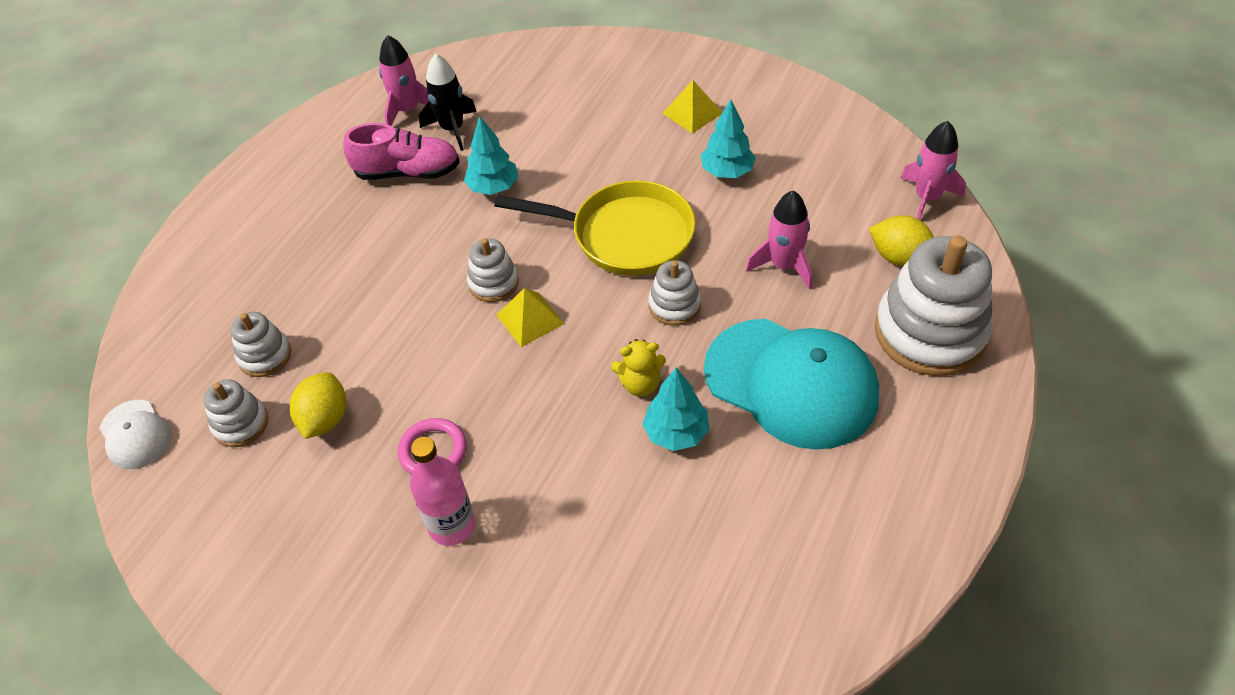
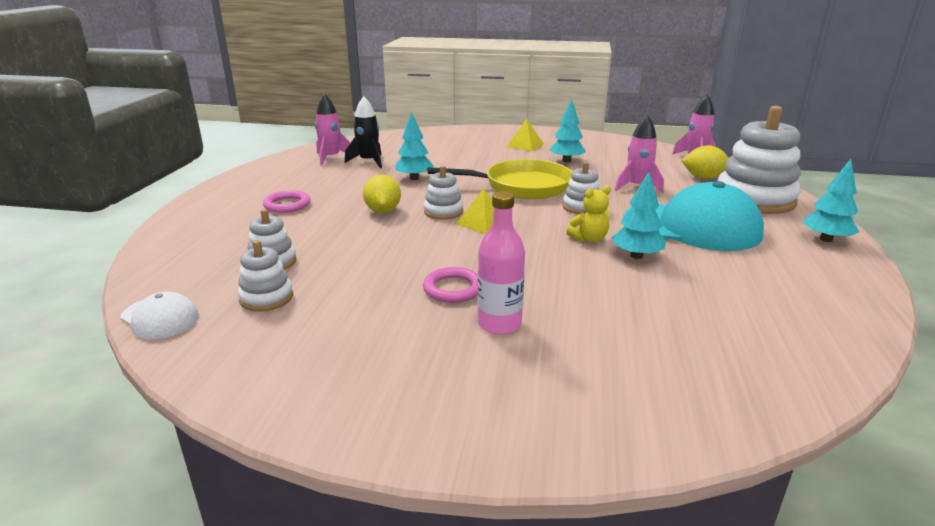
camera: 20 degrees left, 25 degrees down
yellow lemon [290,372,346,439] -> yellow lemon moved to [363,175,401,213]
pink shoe [343,123,460,180] -> none
none -> pink ring [263,190,310,213]
none -> turquoise tree [802,159,859,242]

